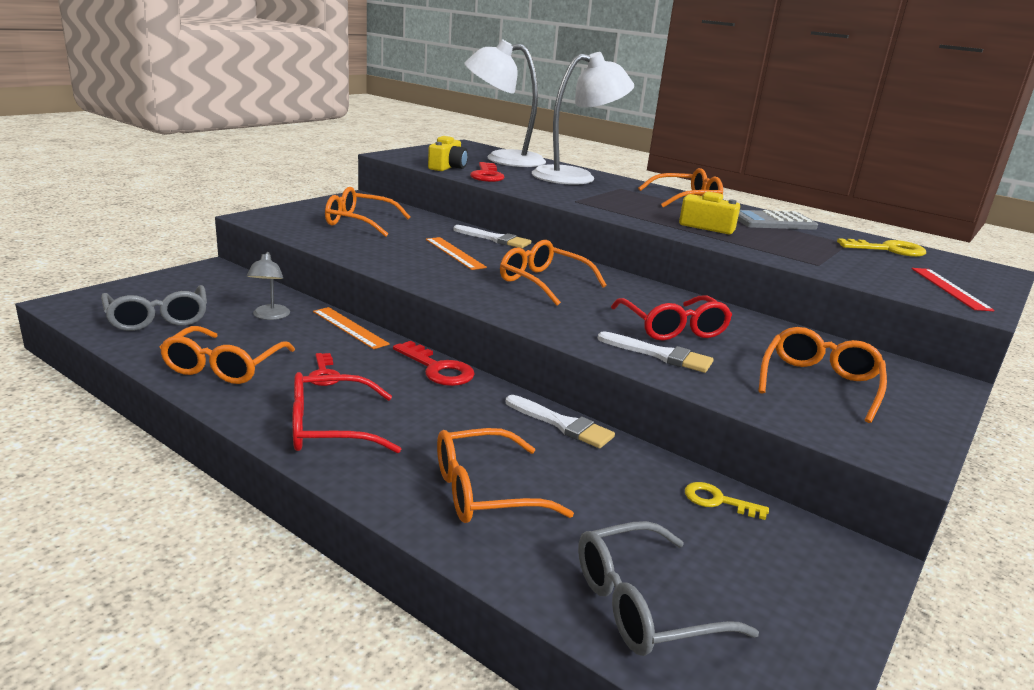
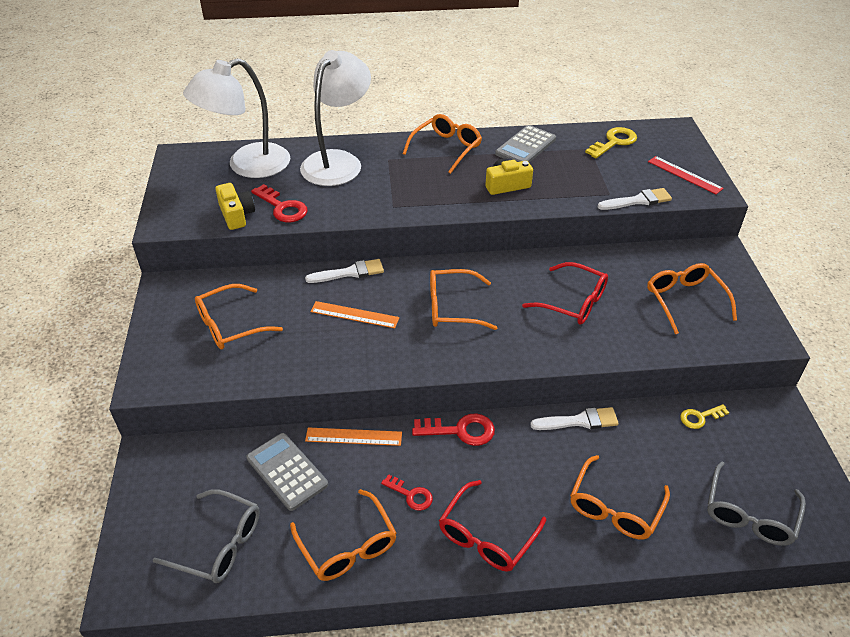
camera: 40 degrees left, 20 degrees up
grey lamp [247,252,290,320] -> grey calculator [247,433,328,511]
white brush [597,331,714,373] -> white brush moved to [598,188,672,210]

